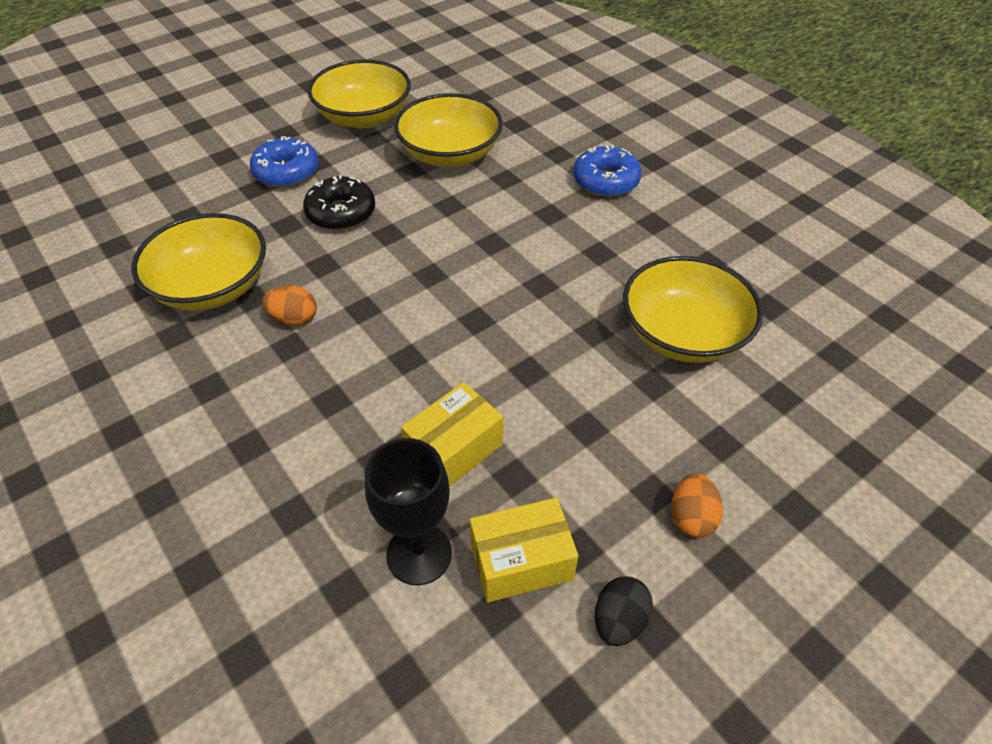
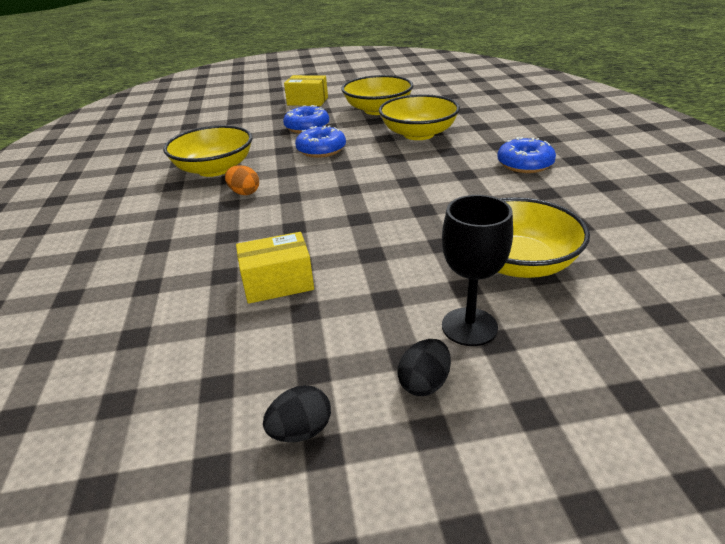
camera: 30 degrees right, 15 degrees down
black donut [303,175,375,230] -> blue donut [295,125,346,158]
black goblet [365,438,452,585] -> black goblet moved to [442,195,513,346]
yellow box [470,498,578,602] -> yellow box moved to [284,75,328,106]
orange egg [671,473,723,538] -> black egg [397,339,451,396]

